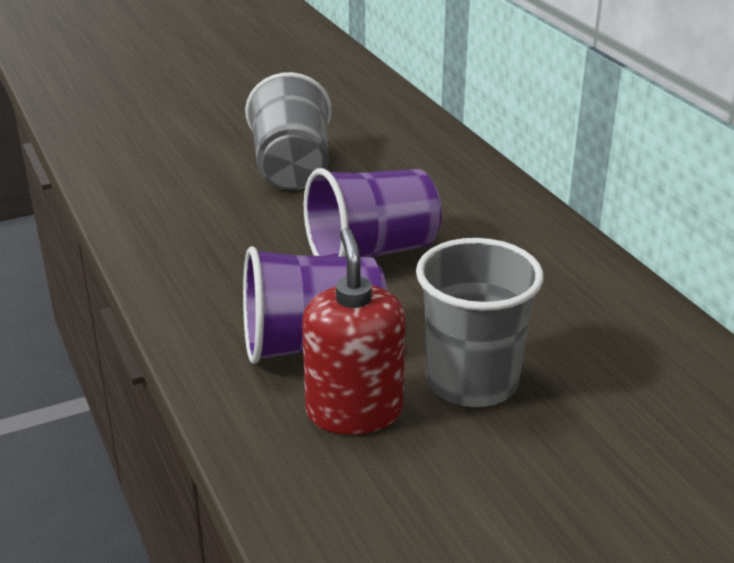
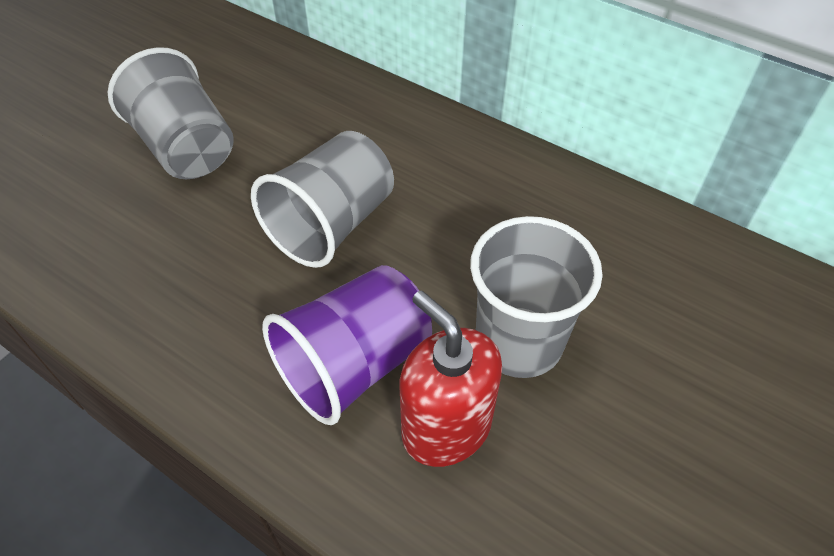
camera: 30 degrees left, 20 degrees up
purple cup [304,168,442,257] -> grey cup [251,131,394,268]

